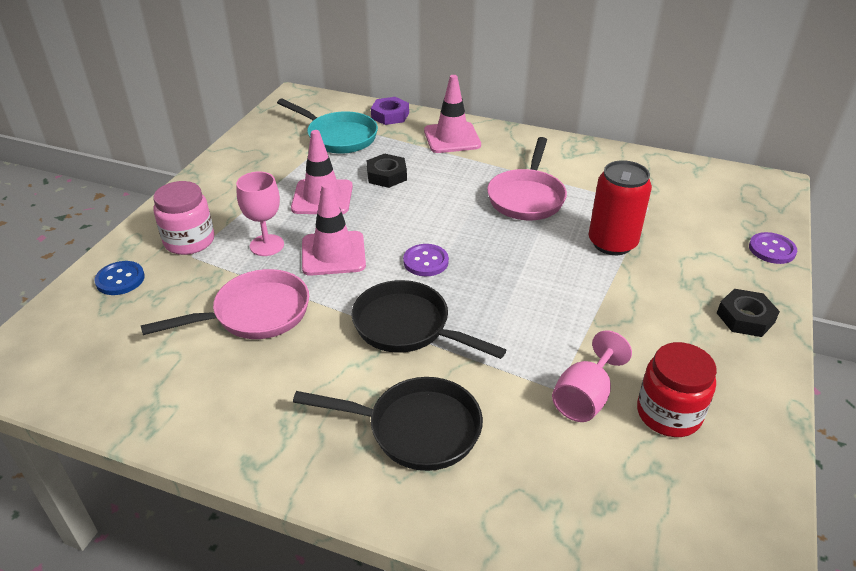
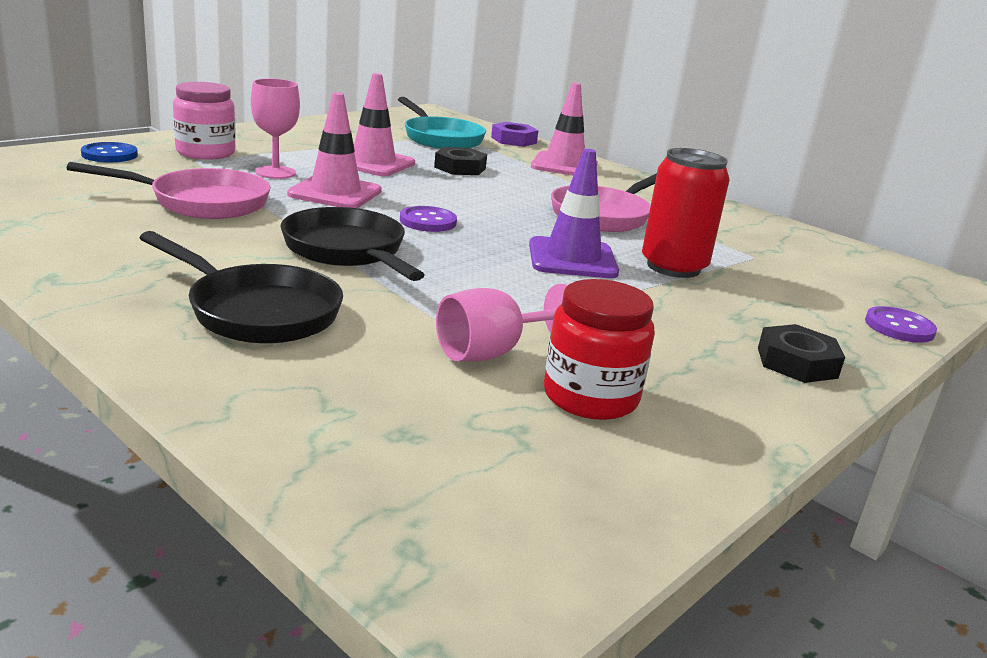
camera: 20 degrees right, 15 degrees down
none -> purple traffic cone [529,149,619,278]

